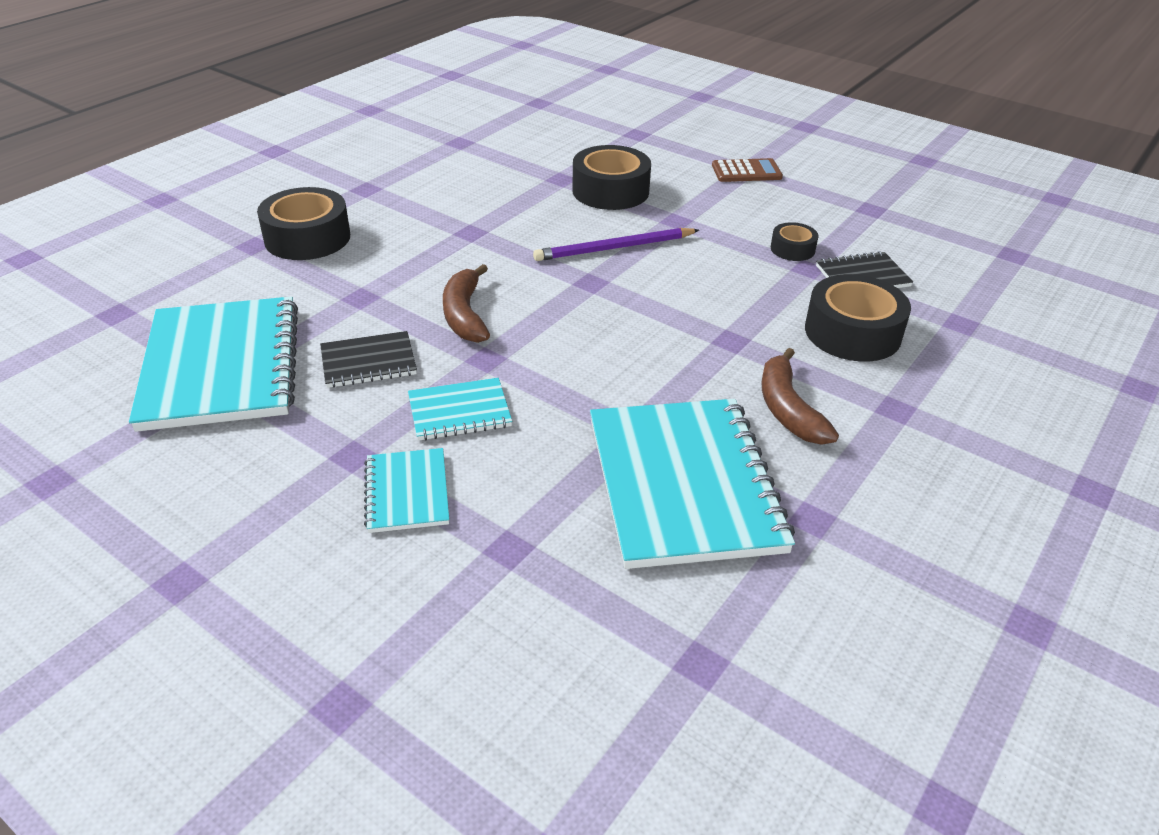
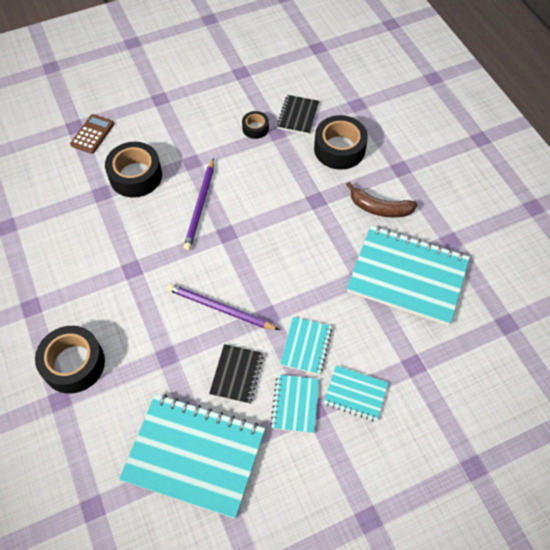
camera: 60 degrees left, 20 degrees up
brown banana [443,264,490,343] -> purple pencil [167,284,279,330]
brown calculator [712,158,783,182] -> brown calculator moved to [70,114,114,154]
none -> turquoise notebook [270,375,319,433]

